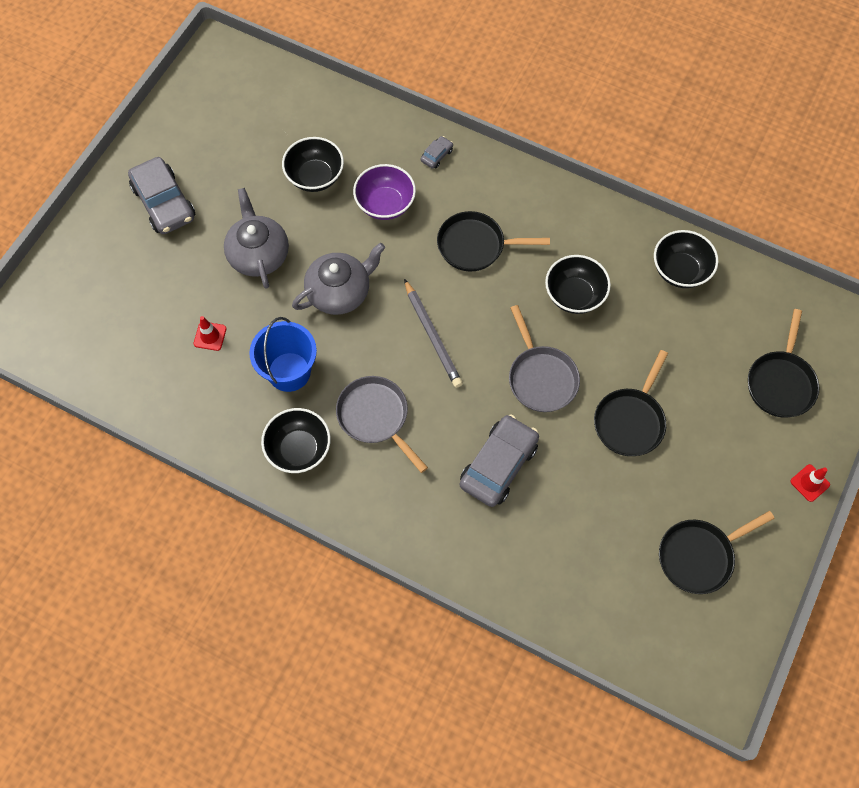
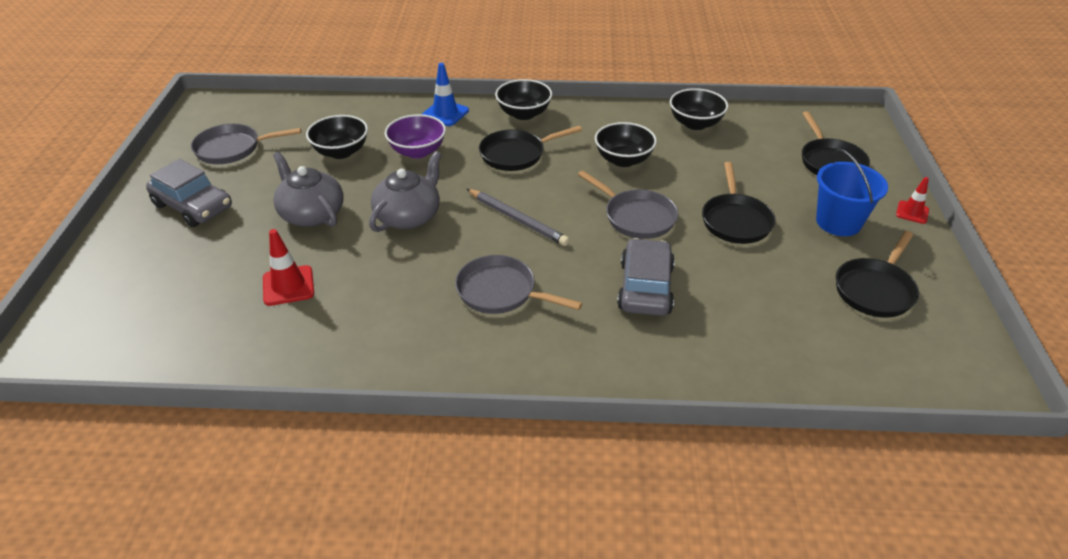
camera: 25 degrees left, 25 degrees down
red traffic cone [194,316,227,351] -> red traffic cone [263,229,314,306], size x1.51
blue bucket [249,317,317,392] -> blue bucket moved to [816,149,888,236]
black bowl [261,408,331,473] -> black bowl moved to [495,79,552,120]
grey car [421,136,453,169] -> blue traffic cone [422,63,469,126]
none -> grey pan [191,124,301,164]

